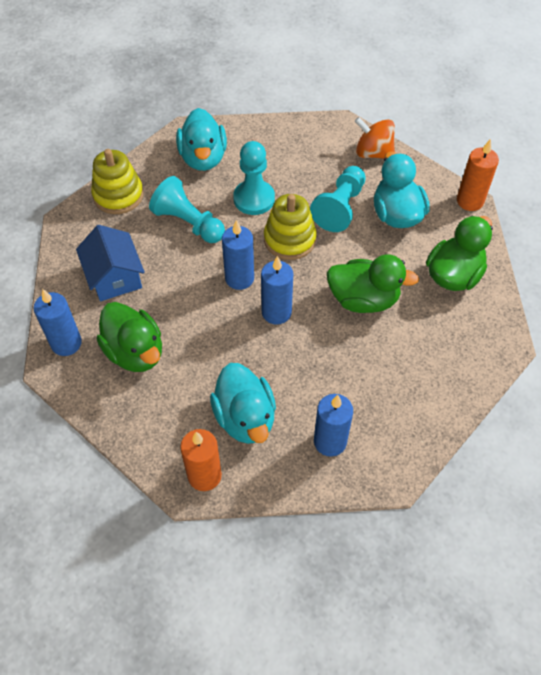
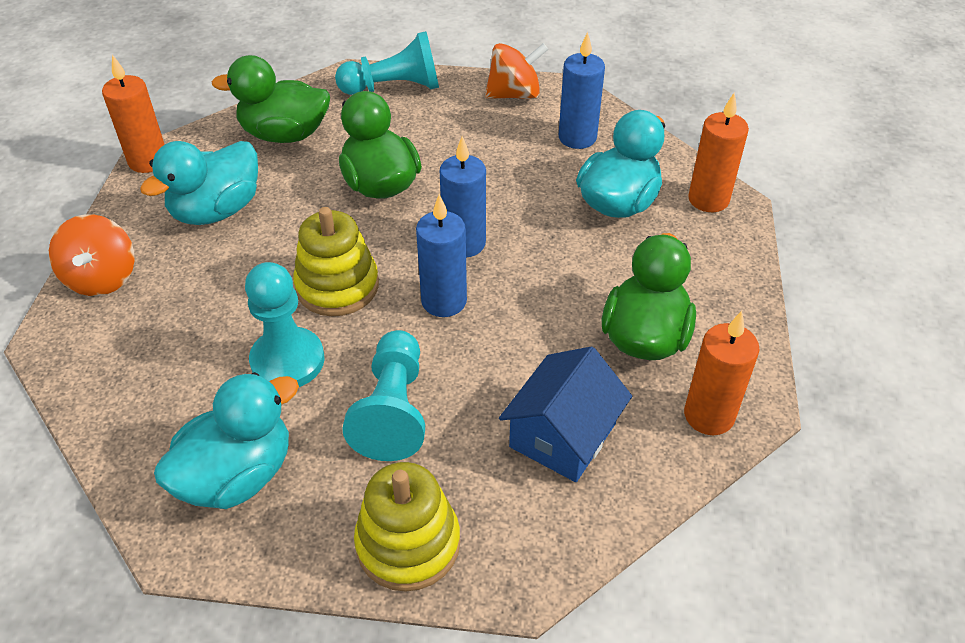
camera: 125 degrees left, 10 degrees down
blue candle [34,289,82,356] -> orange candle [684,311,759,435]
turquoise pawn [310,166,366,232] -> turquoise pawn moved to [335,31,439,95]
none -> orange spinning top [485,43,548,99]

